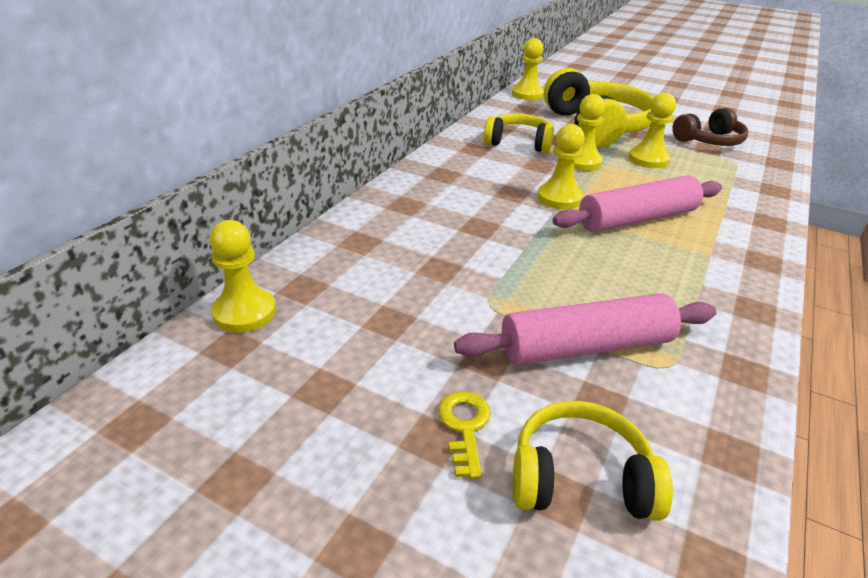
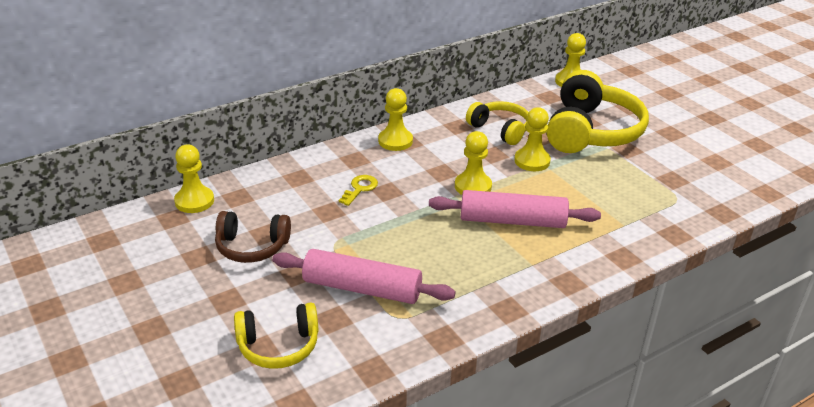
camera: 30 degrees right, 0 degrees up
yellow key [438,391,491,479] -> yellow key moved to [339,175,378,206]
yellow headphones [513,401,673,521] -> yellow headphones turned 135 degrees clockwise [234,303,318,369]
yellow pawn [629,93,676,168] -> yellow pawn moved to [378,88,413,151]
brown headphones [672,108,748,146] -> brown headphones moved to [215,211,291,263]

